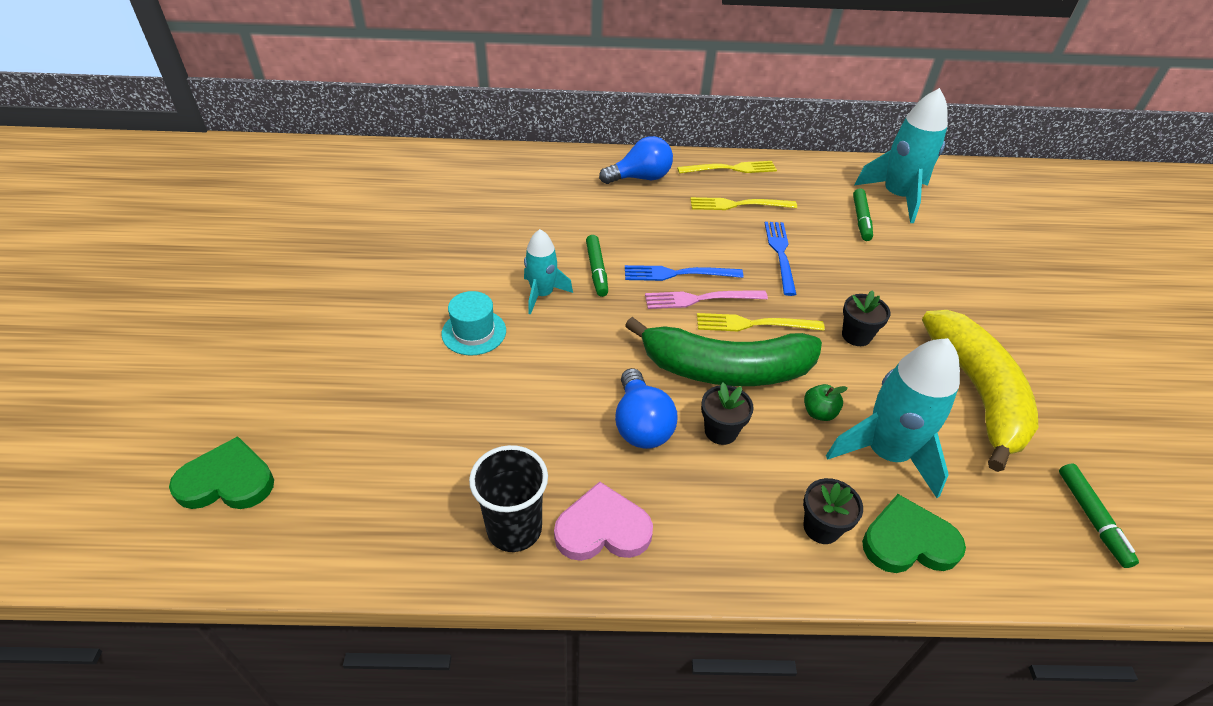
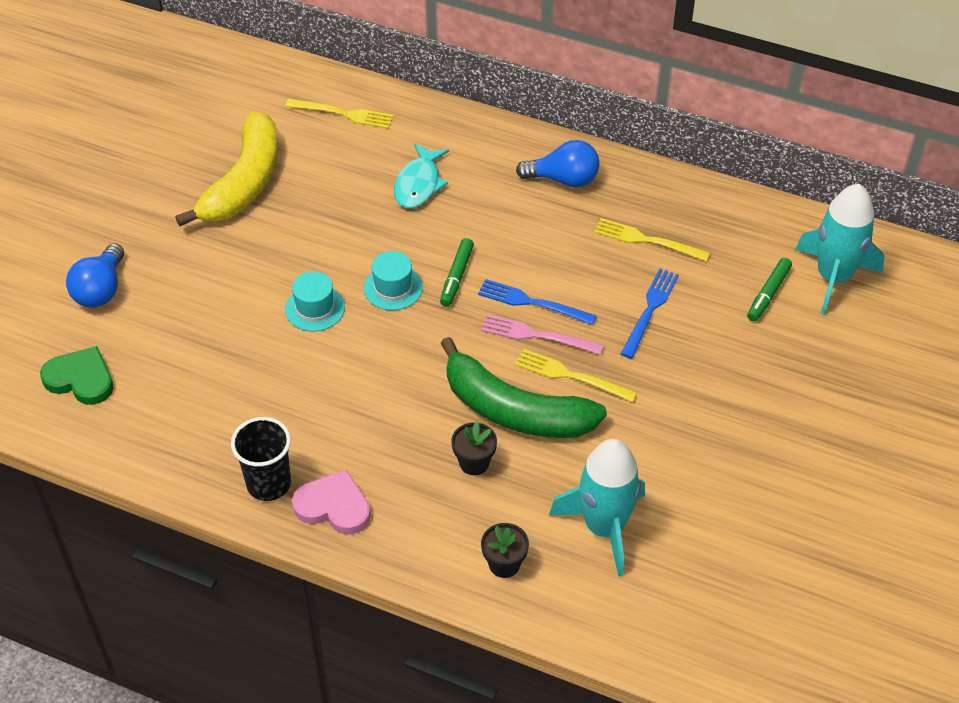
camera: 25 degrees right, 5 degrees up
turquoise rocket [524,229,573,314] -> turquoise hat [364,251,423,310]
blue light bulb [615,368,678,449] -> blue light bulb moved to [66,243,124,307]
yellow fork [677,161,777,174] -> yellow fork moved to [285,99,394,129]
green apple [804,384,848,421] -> none
black flower pot [842,290,891,346] -> none
green heart [862,494,966,573] -> none
yellow banana [922,310,1038,472] -> yellow banana moved to [175,111,278,226]
green marker [1059,463,1139,568] -> none
none -> turquoise fish [394,143,449,208]

